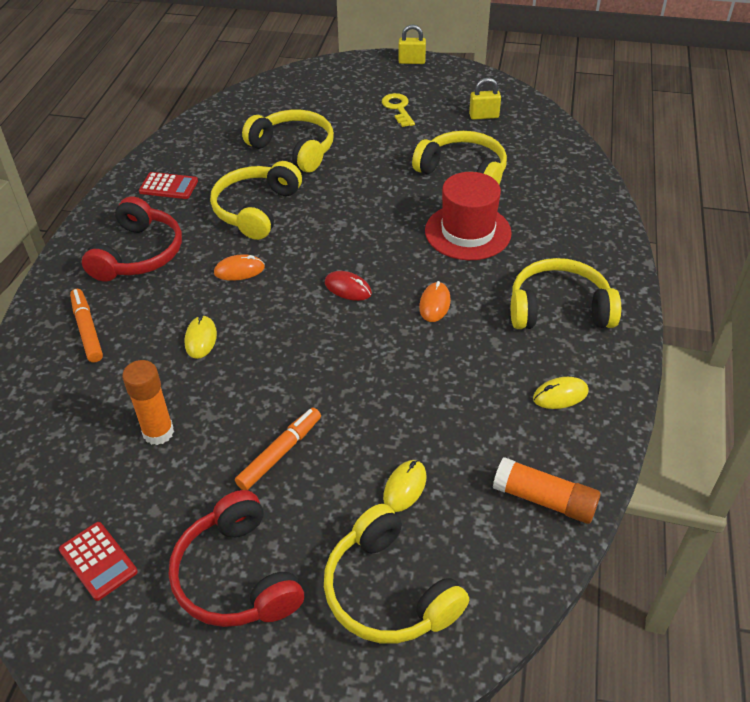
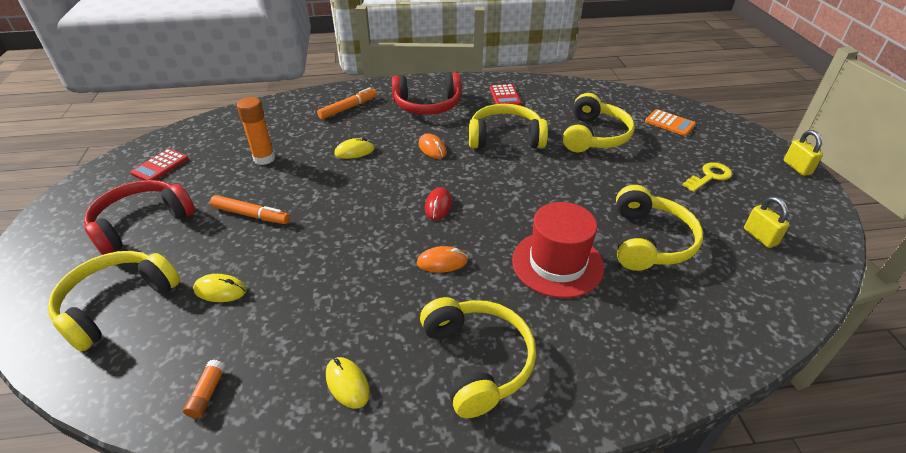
camera: 70 degrees right, 5 degrees down
orange glue stick [493,457,601,524] -> orange glue stick [183,360,226,419], size x0.55
none -> orange calculator [645,109,696,136]

